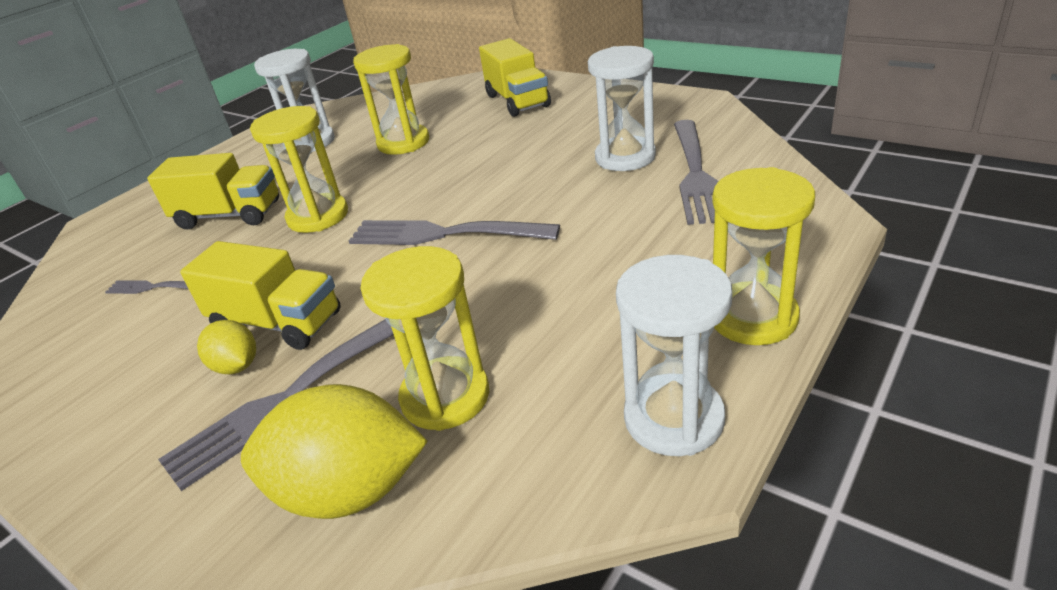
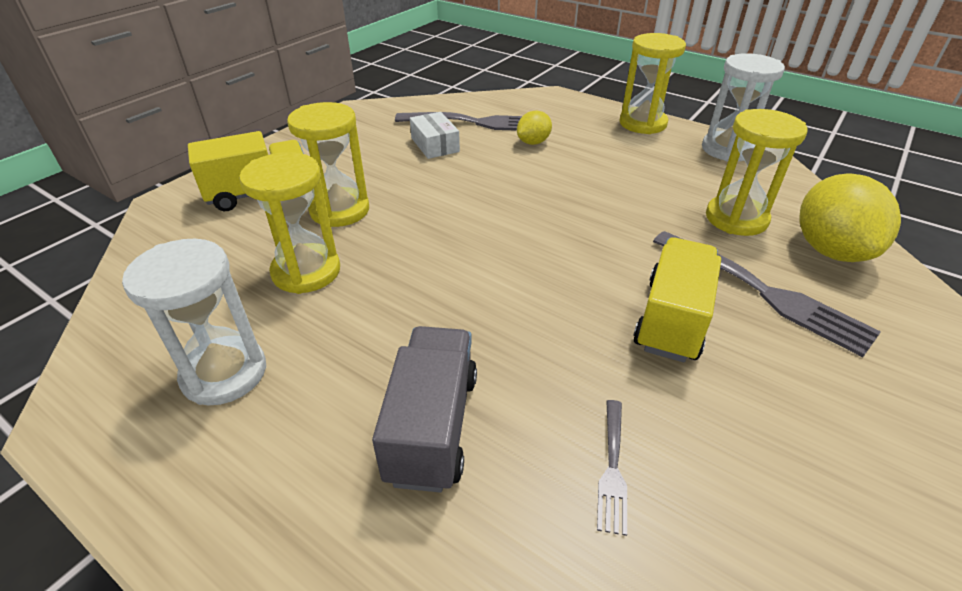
camera: 95 degrees left, 5 degrees up
yellow truck [147,153,279,230] -> grey truck [372,326,477,492]
yellow lemon [197,320,256,374] -> yellow lemon moved to [517,111,552,145]
yellow hourglass [250,106,348,233] -> yellow hourglass moved to [287,102,369,227]
grey fork [349,220,560,245] -> none
white hourglass [588,46,656,171] -> white box [410,112,460,159]

